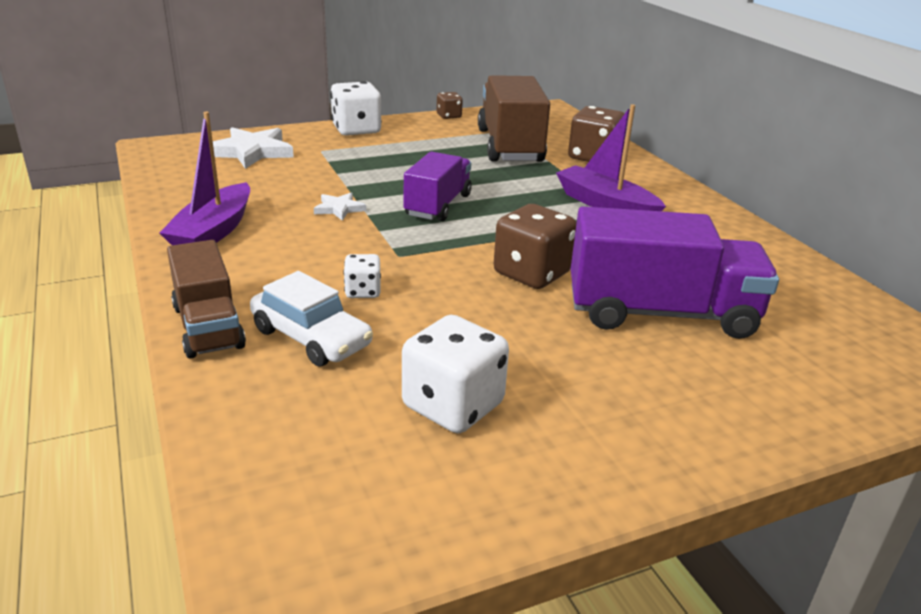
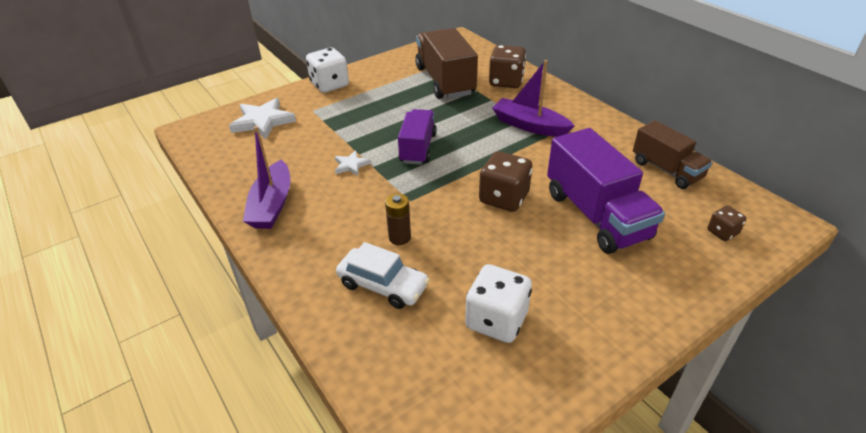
camera: 10 degrees left, 10 degrees up
brown truck [167,240,246,359] -> brown truck moved to [633,120,712,189]
white dice [343,254,381,298] -> brown battery [385,194,411,245]
brown dice [437,92,463,119] -> brown dice moved to [707,205,746,241]
purple truck [571,206,779,339] -> purple truck turned 75 degrees clockwise [547,128,665,254]

